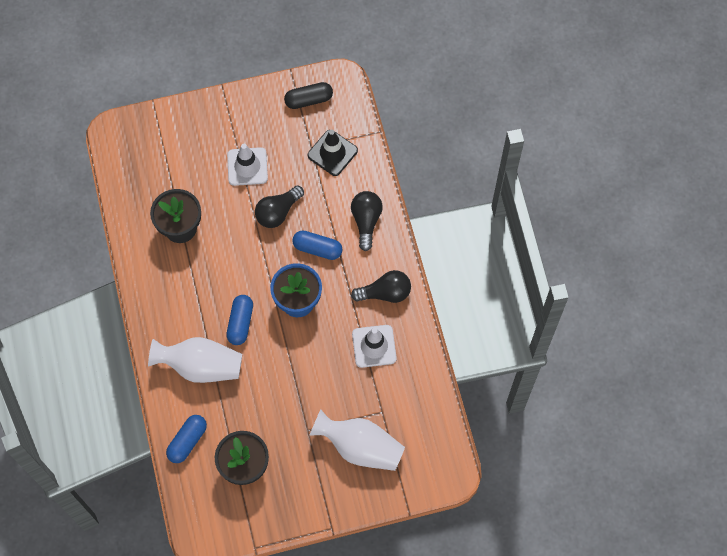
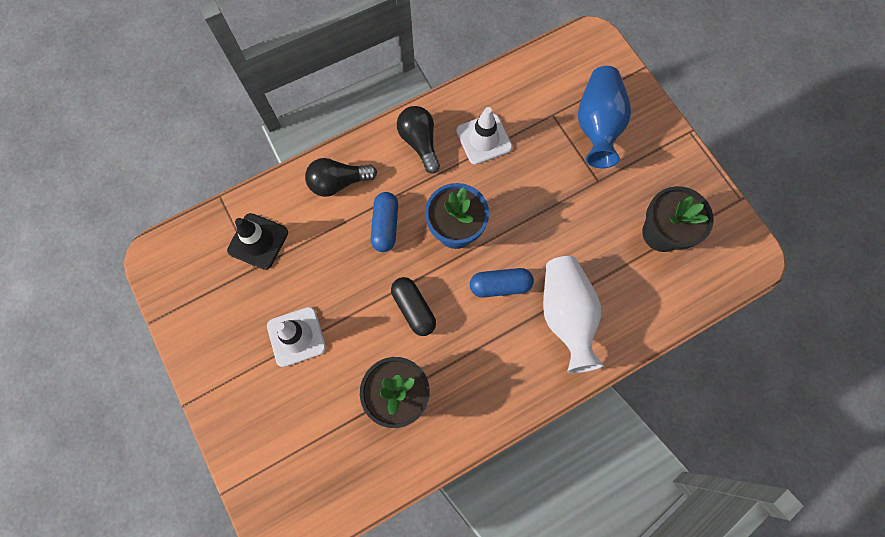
camera: 105 degrees left, 5 degrees up
blue capsule [166,415,207,463] -> none
black light bulb [255,185,304,228] -> none
black capsule [284,82,333,109] -> black capsule moved to [391,277,436,336]
white vase [309,410,405,471] -> blue vase [578,66,631,168]

